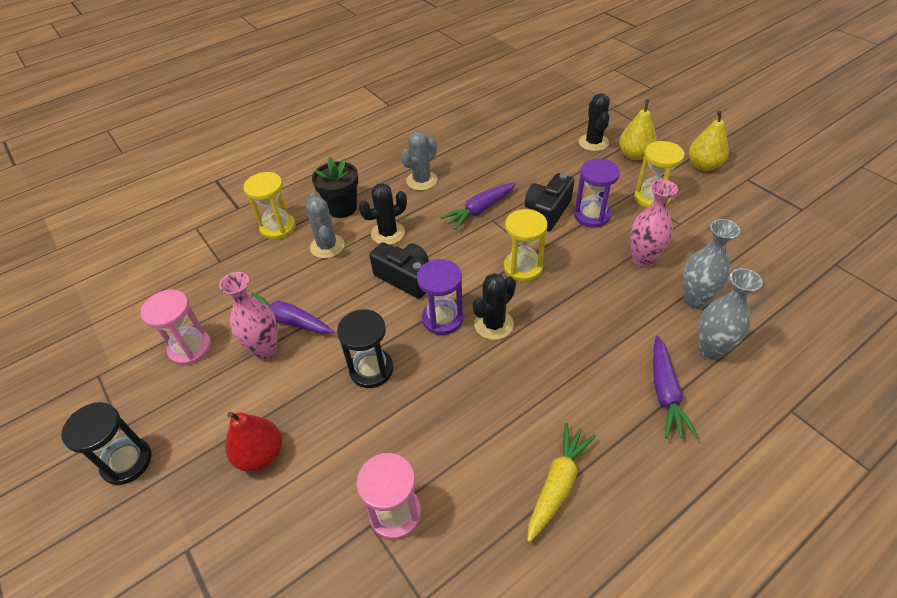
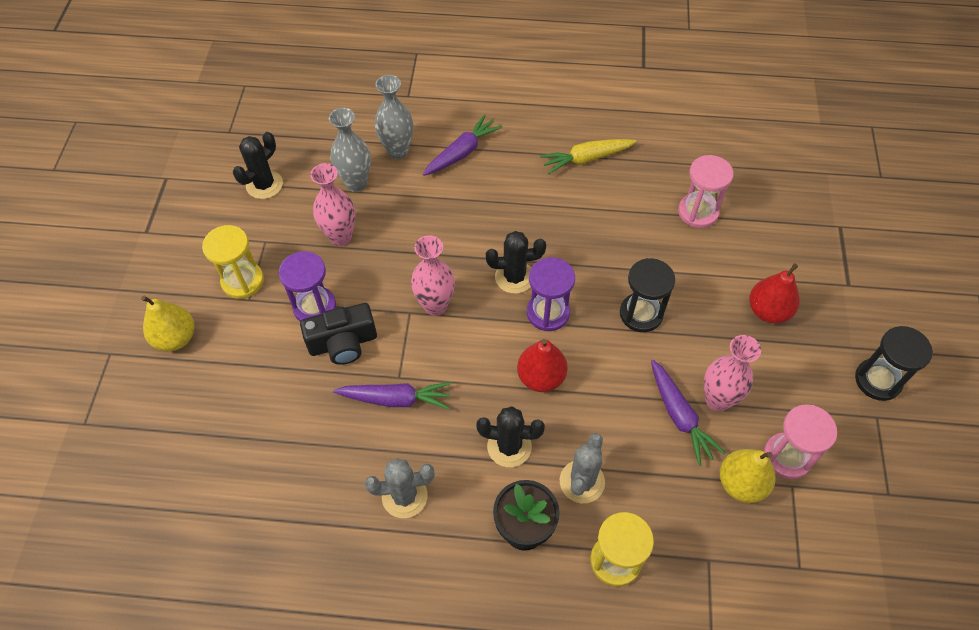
camera: 140 degrees left, 10 degrees up
black camera [370,242,429,299] -> red pear [517,339,568,392]
yellow hourglass [504,209,548,282] -> pink vase [411,235,455,316]
black cactus [579,93,610,151] -> black cactus moved to [233,132,283,199]
yellow pear [689,110,729,171] -> yellow pear moved to [720,449,776,503]

